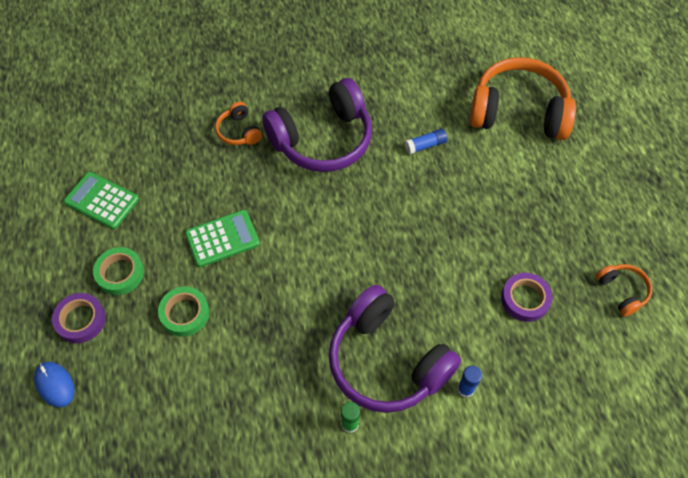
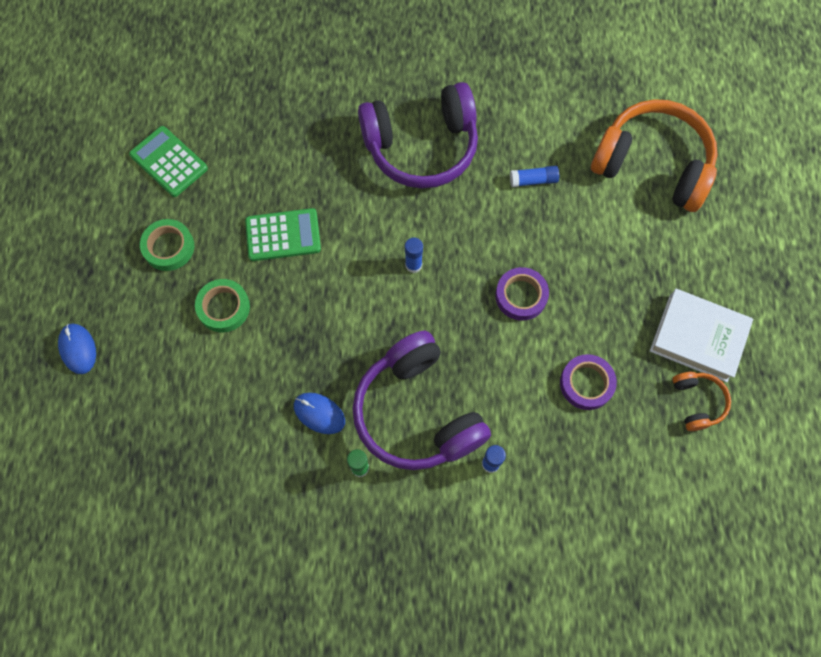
camera: 15 degrees right, 10 degrees up
purple tape [52,293,106,343] -> purple tape moved to [495,267,549,321]
orange headphones [215,102,262,145] -> none
none -> blue mouse [294,393,345,434]
none -> blue glue stick [405,238,423,273]
none -> white book [650,289,753,382]

